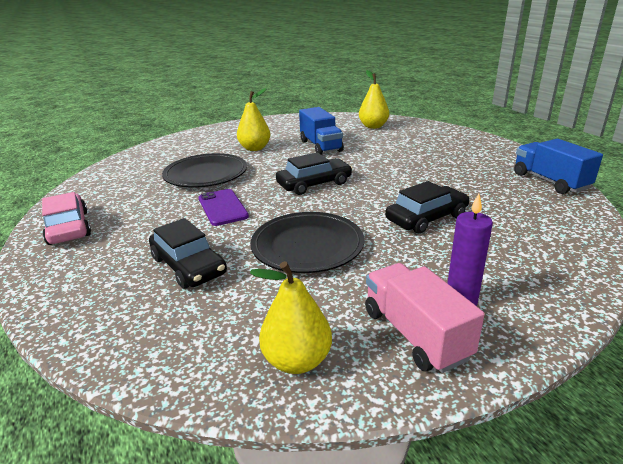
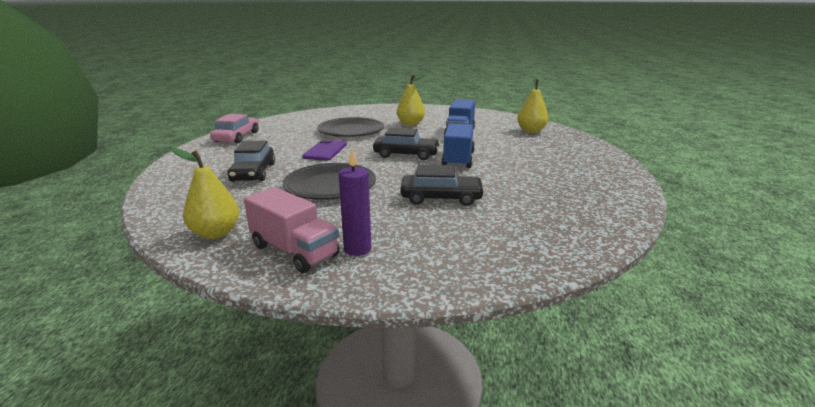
camera: 35 degrees right, 5 degrees down
pink truck [365,263,485,373] -> pink truck turned 120 degrees clockwise [244,187,340,273]
blue truck [514,139,603,194] -> blue truck moved to [441,123,475,168]

